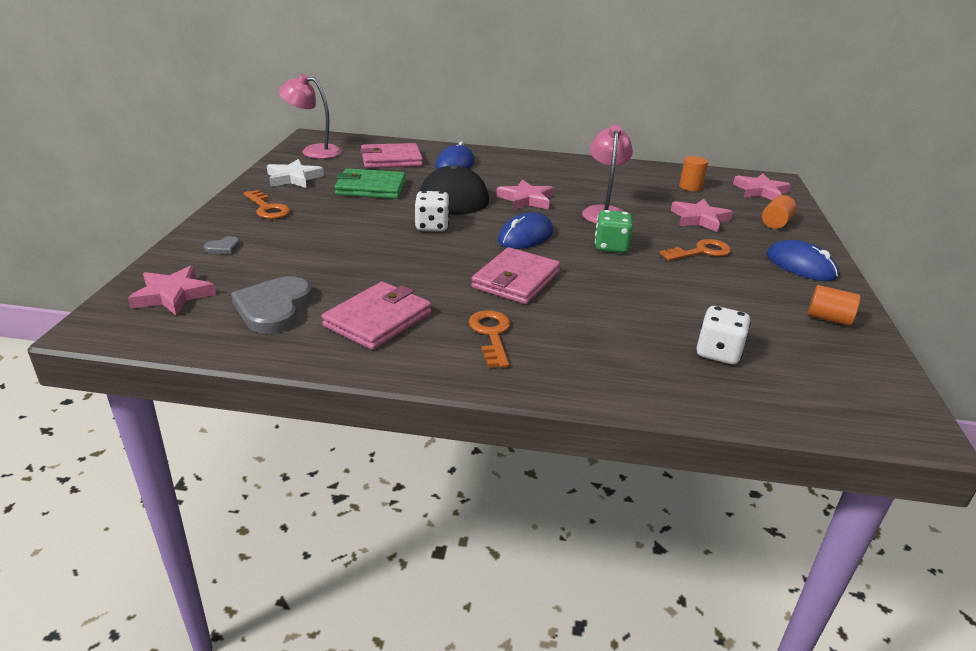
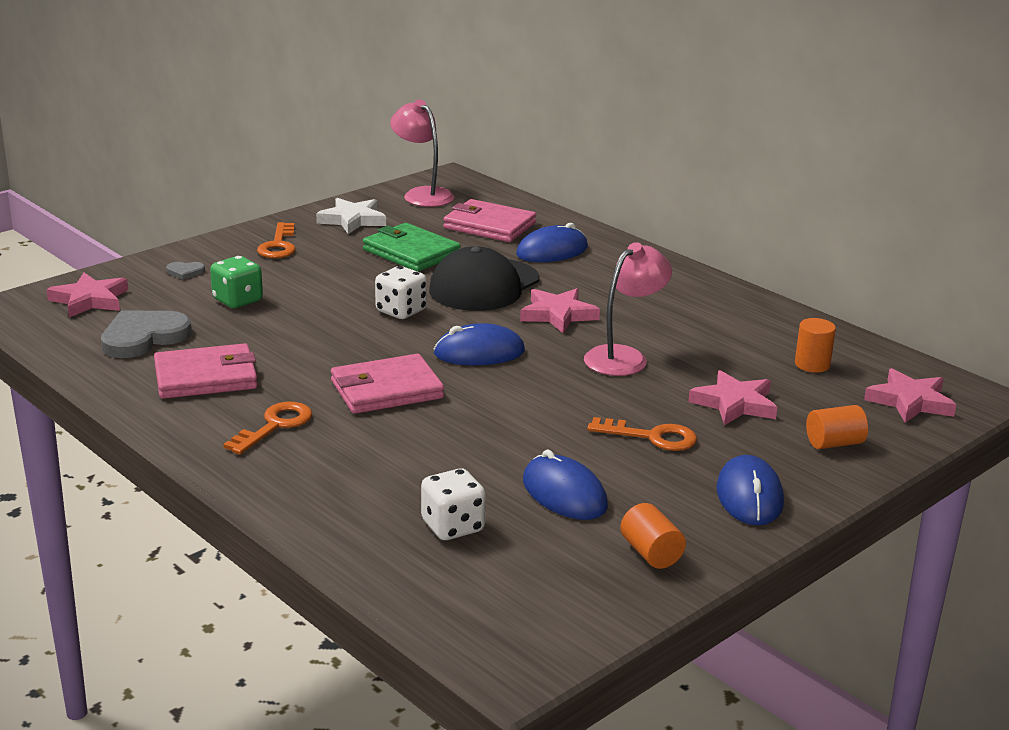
camera: 40 degrees right, 5 degrees down
green dice [595,210,633,253] -> green dice moved to [210,256,263,308]
none -> blue mouse [523,450,608,520]

